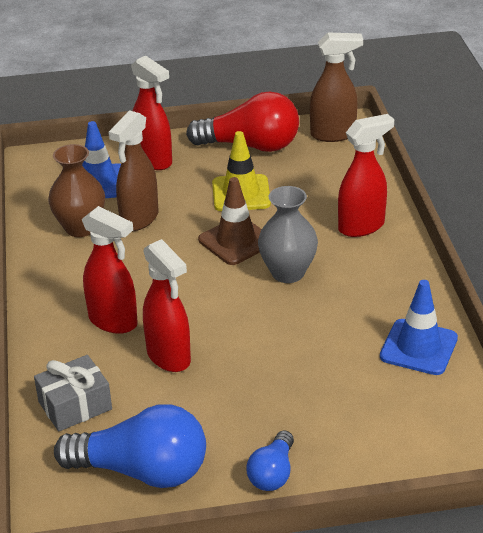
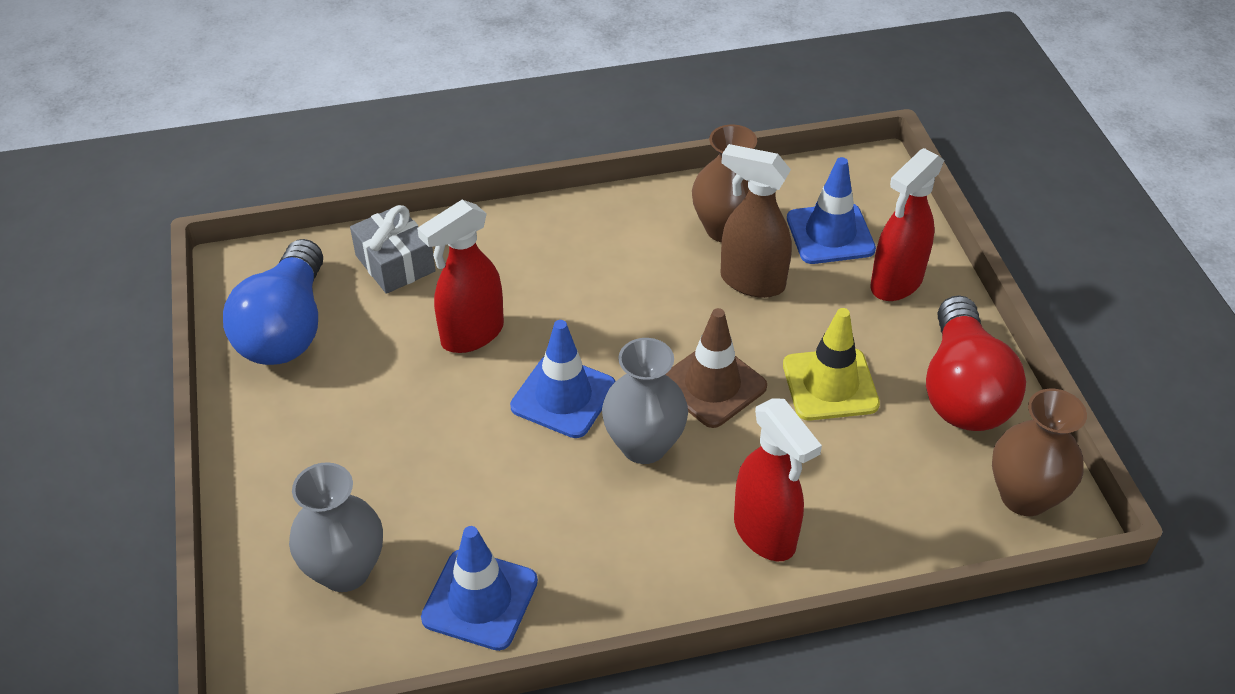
camera: 85 degrees right, 10 degrees up
red spray bottle [82,206,138,334] -> none
blue light bulb [247,431,294,491] -> none
brown spray bottle [310,32,363,142] -> brown vase [992,389,1087,516]
none -> grey vase [289,462,383,592]
none -> blue traffic cone [510,320,616,438]

